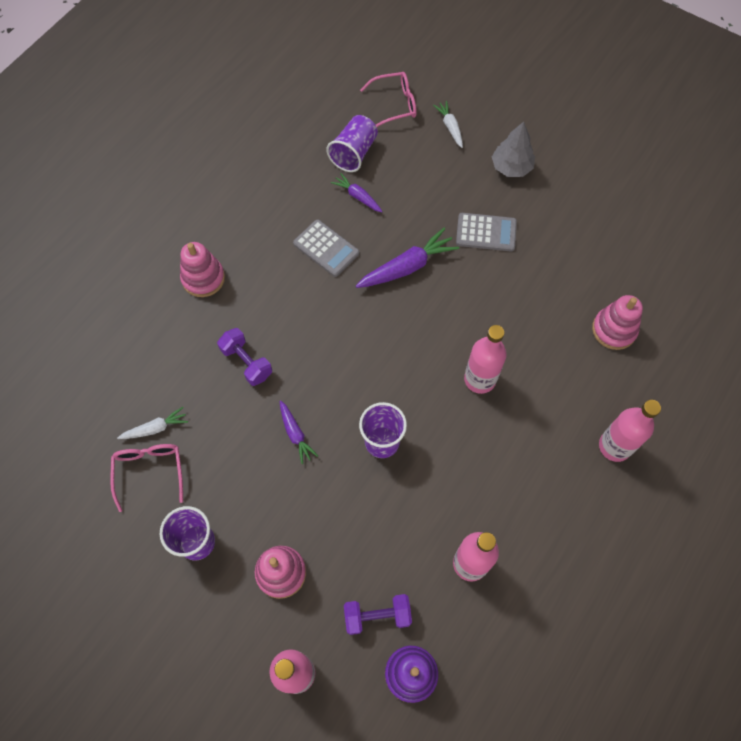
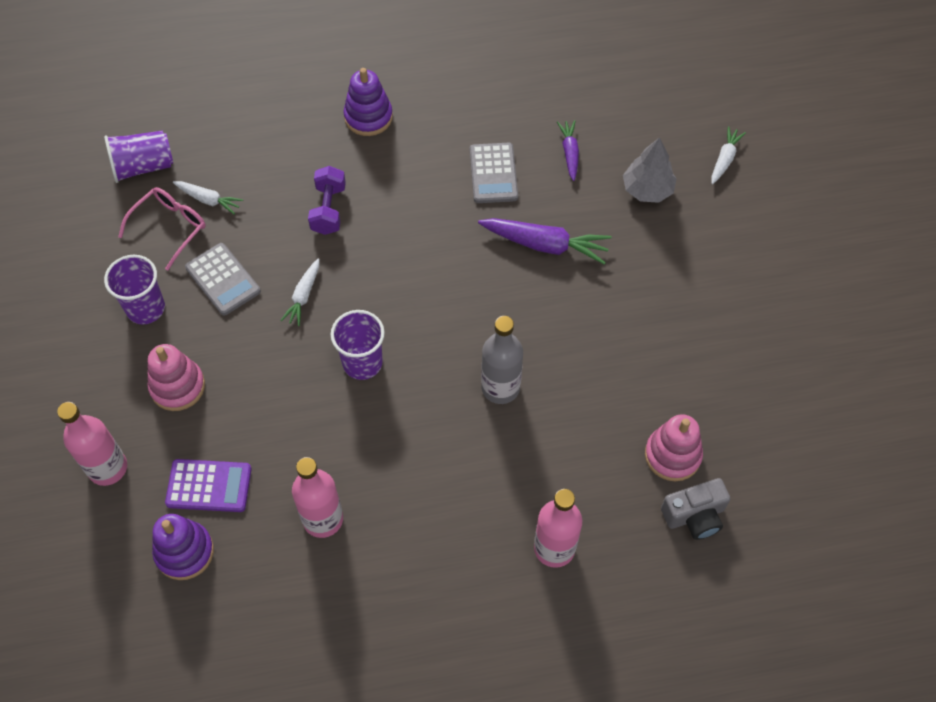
camera: 45 degrees right, 5 degrees down
pink stacking toy [180,242,225,297] -> purple stacking toy [343,68,393,136]
purple carrot [280,400,318,464] -> white carrot [280,258,319,326]
purple cup [326,115,378,172] -> purple cup moved to [104,130,173,183]
purple dumbbell [344,594,412,635] -> purple calculator [165,459,252,512]
pink glasses [360,72,417,127] -> none
grey calculator [456,213,517,251] -> grey calculator moved to [185,243,261,316]
pink bottle [464,325,507,394] -> grey bottle [481,316,523,404]
grey tree [492,122,535,177] -> grey tree moved to [623,137,677,203]
none -> grey camera [661,478,730,540]

